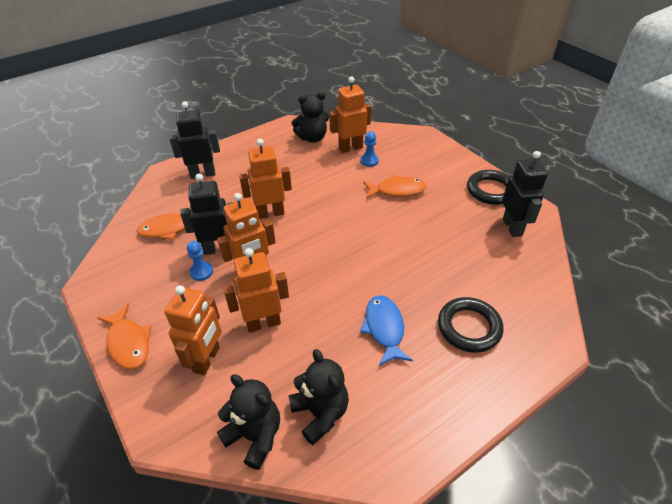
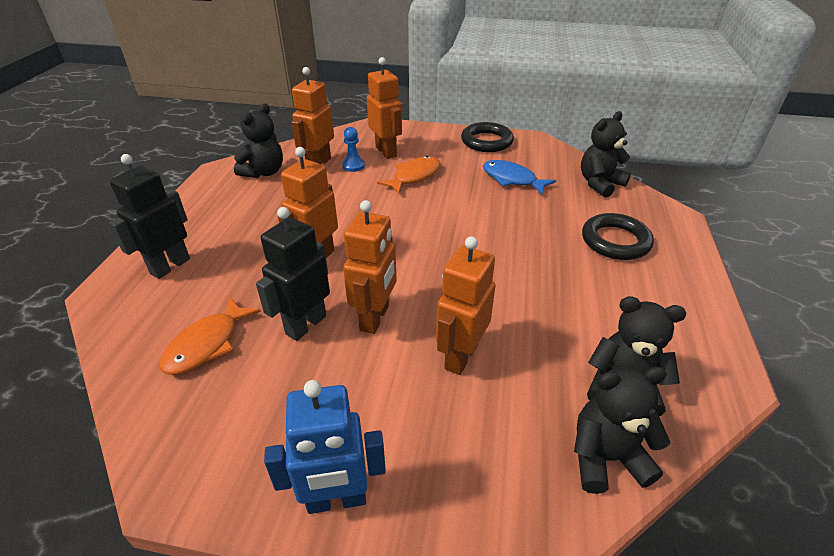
camera: 45 degrees left, 5 degrees down
orange fish [97,304,152,369] -> blue robot [264,380,386,514]
orange robot [164,285,221,375] -> orange robot moved to [367,57,402,159]
blue pawn [187,241,213,281] -> none
blue fish [360,295,413,366] -> blue fish moved to [483,160,556,195]
black robot [502,151,548,237] -> none
none -> black teddy bear [581,111,631,198]

